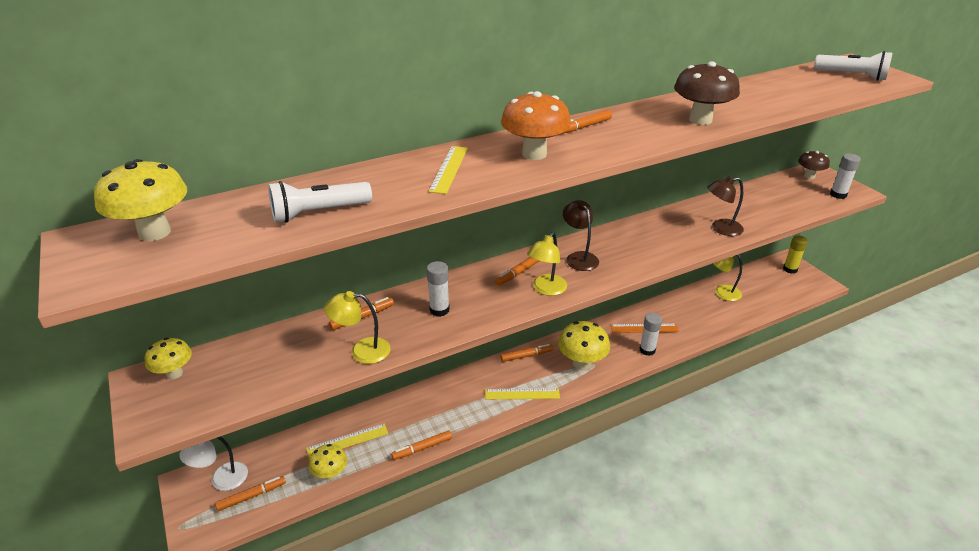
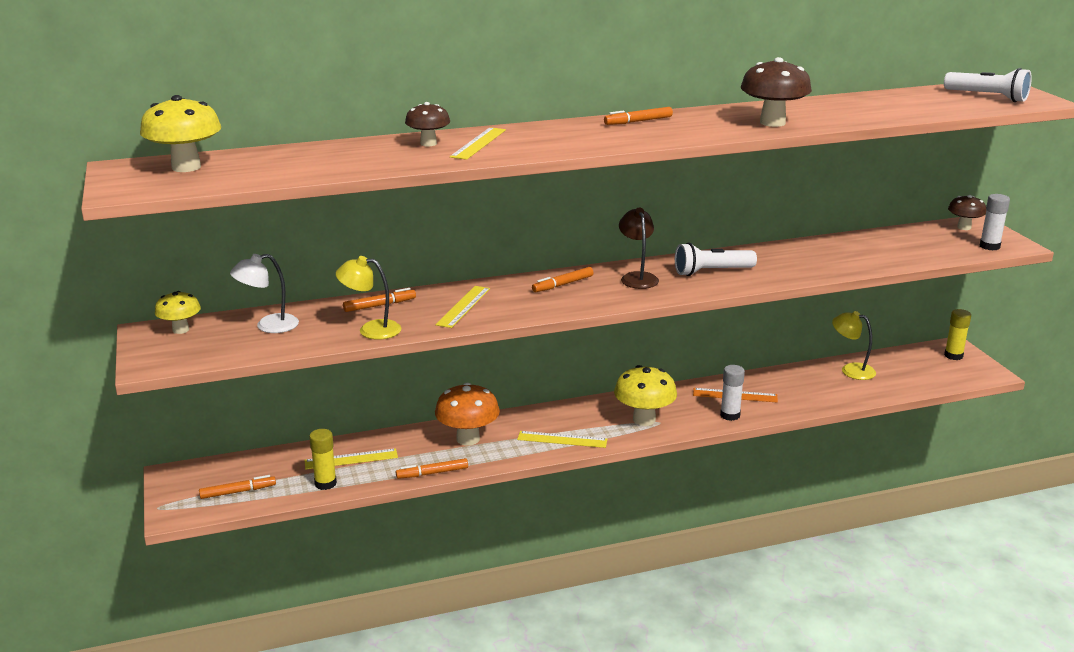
camera: 10 degrees right, 10 degrees down
white lamp [179,436,248,491] -> white lamp moved to [230,254,299,333]
white flashlight [268,181,372,223] -> white flashlight moved to [675,243,757,276]
yellow mushroom [309,444,347,480] -> yellow glue stick [309,429,337,490]
white glue stick [426,261,450,317] -> yellow ruler [435,286,490,328]
orange marker [500,344,553,362] -> none
orange mushroom [501,91,571,160] -> orange mushroom moved to [435,383,500,446]
yellow lamp [527,232,567,296] -> none
brown lamp [707,176,744,236] -> none
none -> brown mushroom [405,102,450,146]

